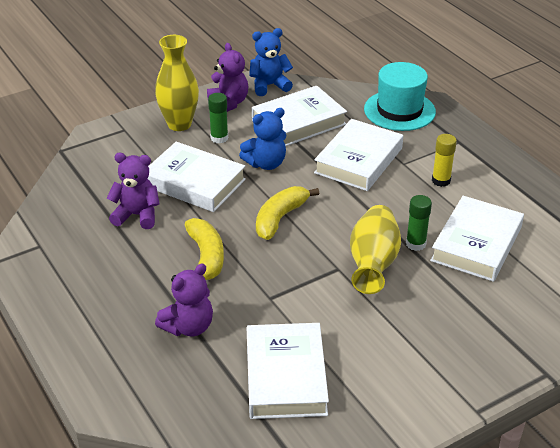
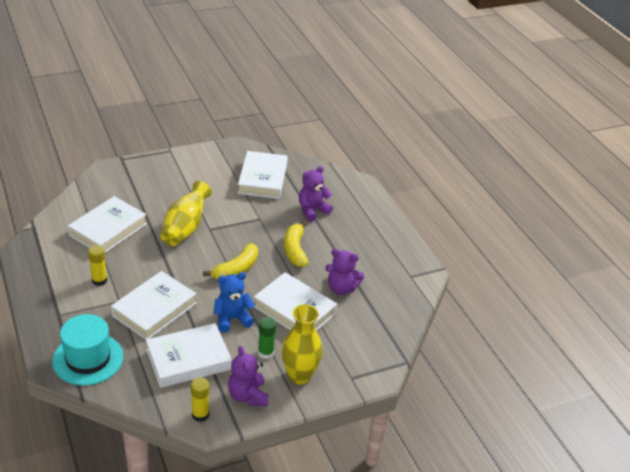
camera: 175 degrees left, 0 degrees up
blue teddy bear [249,28,293,96] -> yellow glue stick [191,377,209,422]
green glue stick [406,195,432,251] -> none

